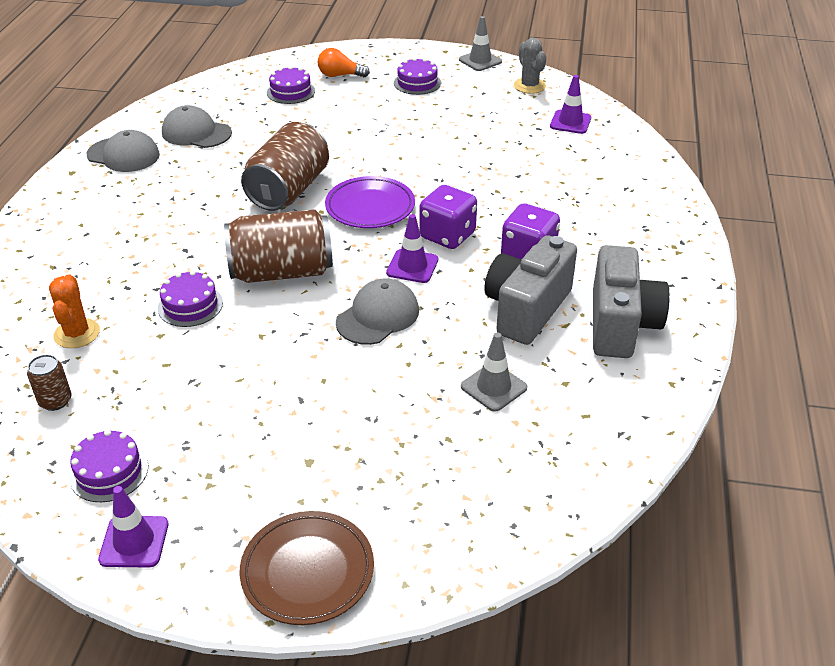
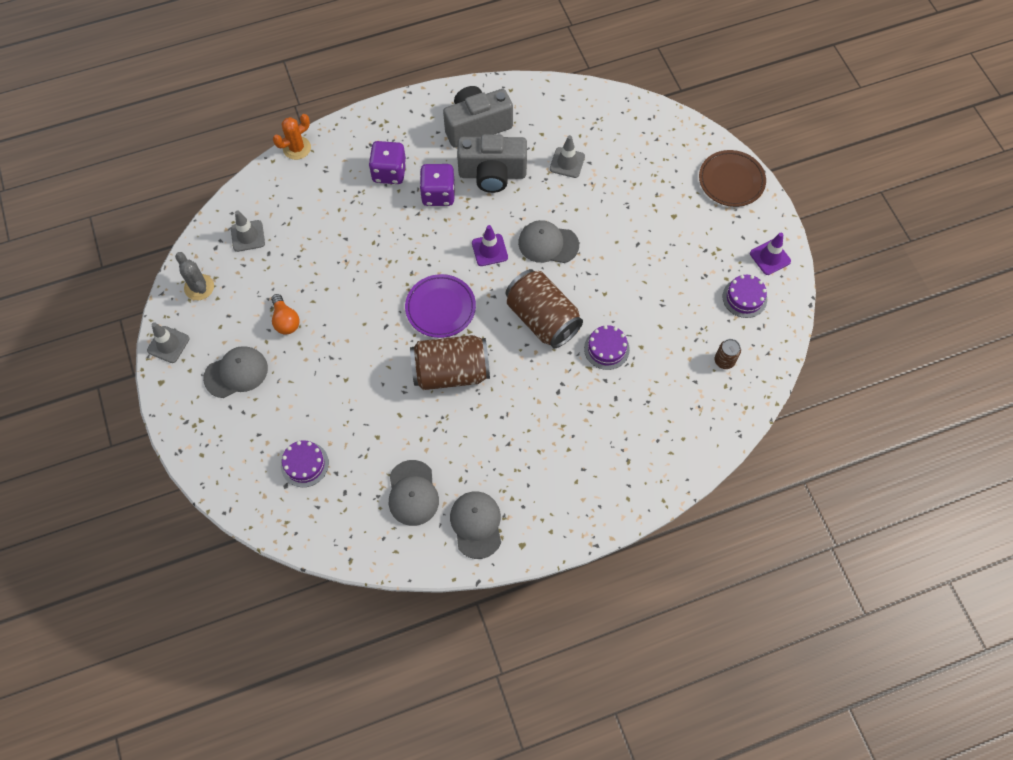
camera: 120 degrees left, 25 degrees up
orange cactus [49,274,100,348] -> orange cactus moved to [273,114,311,160]
orange light bulb [318,48,370,77] -> orange light bulb moved to [271,294,300,335]
purple cake [394,58,441,95] -> grey cap [203,346,268,398]
purple dice [419,185,477,249] -> purple dice moved to [369,141,407,184]
grey cactus [514,38,546,94] -> grey cactus turned 75 degrees counterclockwise [175,252,214,300]
purple traffic cone [550,75,591,134] -> grey traffic cone [231,211,265,252]

